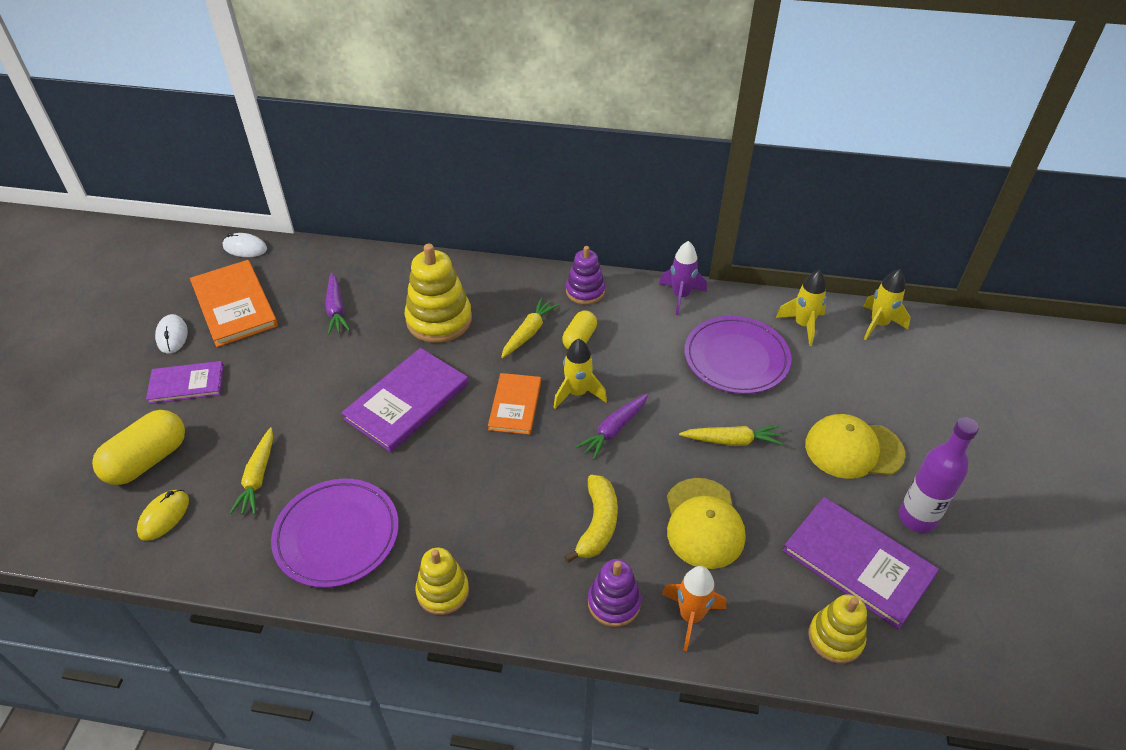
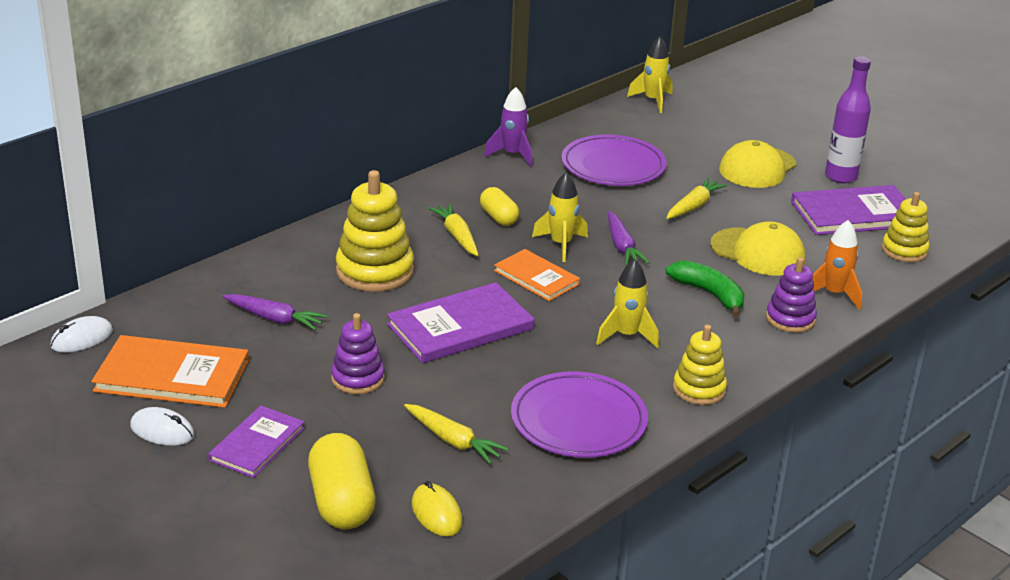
camera: 55 degrees left, 15 degrees down
purple book [341,348,468,452] -> purple book turned 75 degrees clockwise [387,282,534,363]
yellow banana [564,475,618,563] -> green banana [666,260,744,317]
purple stacking toy [566,246,605,305] -> purple stacking toy moved to [331,313,385,394]
yellow rocket [776,270,826,346] -> yellow rocket moved to [596,259,659,349]

